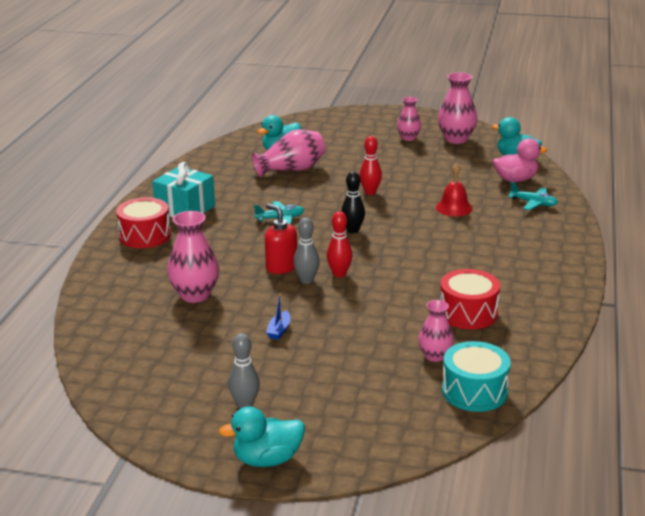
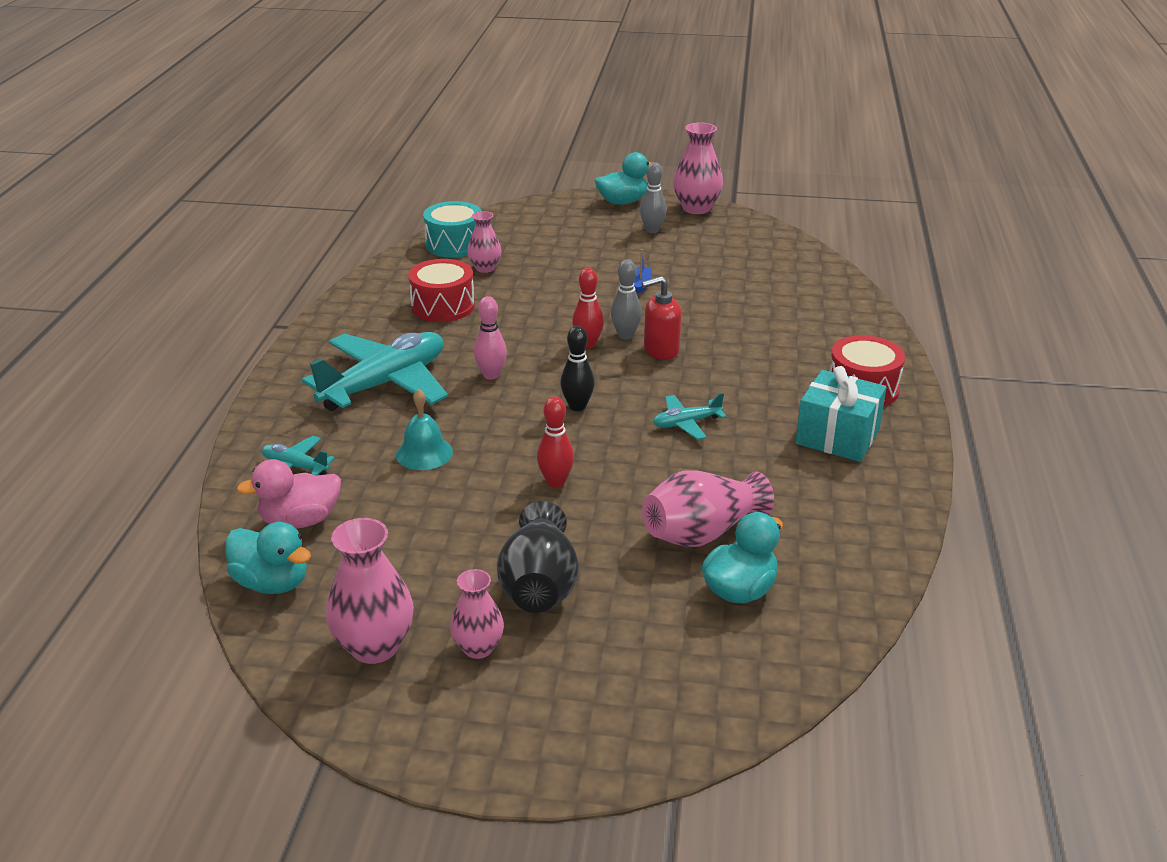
camera: 175 degrees right, 5 degrees up
pink vase [167,211,219,303] -> pink vase moved to [673,122,723,214]
red soap dispenser [265,204,297,274] -> red soap dispenser turned 120 degrees clockwise [642,276,682,360]
red bell [436,163,473,216] -> turquoise bell [396,389,453,470]
none -> turquoise plane [302,332,448,411]
none -> pink bowling pin [474,296,507,380]
none -> black vase [497,501,579,613]

